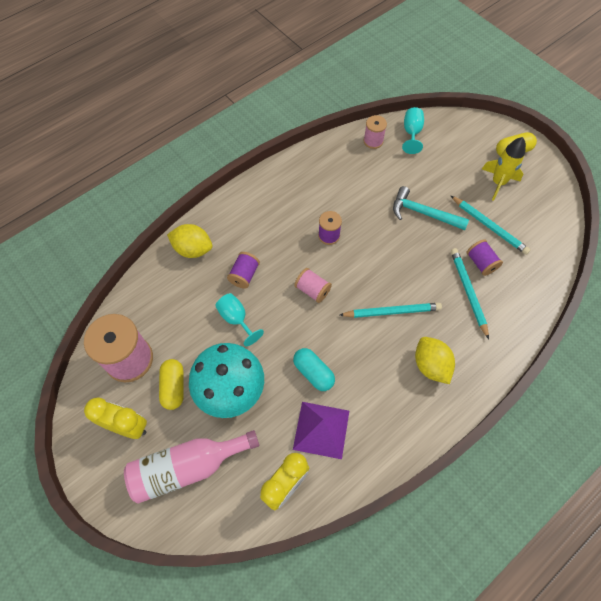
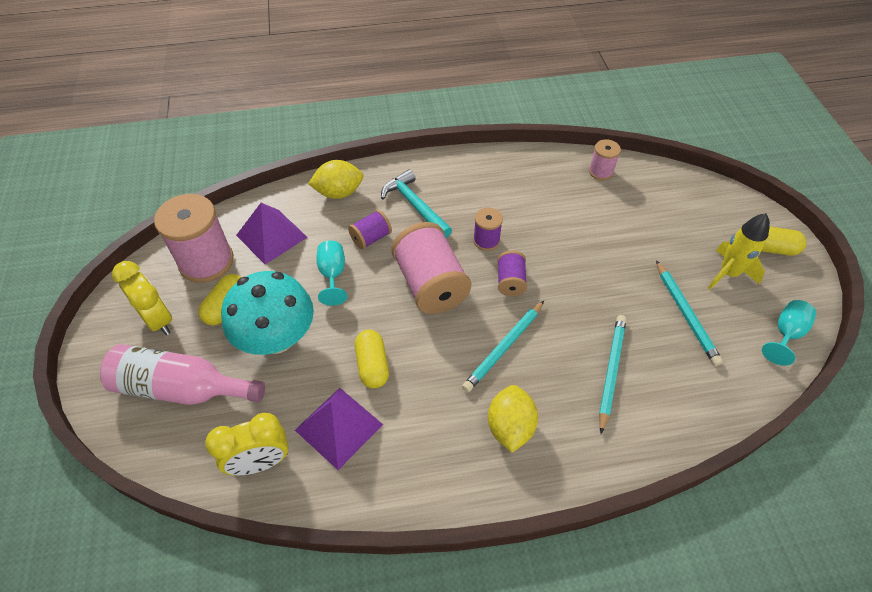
camera: 30 degrees right, 10 degrees down
yellow lemon [167,224,213,258] -> yellow lemon turned 60 degrees counterclockwise [308,160,364,199]
turquoise capsule [293,348,335,391] -> yellow capsule [355,330,389,389]
pink spool [294,268,332,303] -> pink spool [391,222,471,314], size x1.97
turquoise pencil [340,303,442,318] -> turquoise pencil turned 105 degrees clockwise [462,301,544,392]
turquoise hammer [393,186,469,230] -> turquoise hammer moved to [381,169,452,238]
turquoise goblet [402,107,424,154] -> turquoise goblet moved to [762,300,816,366]
purple spool [466,239,503,276] -> purple spool moved to [497,251,527,296]
none -> purple pyramid [236,203,307,265]

